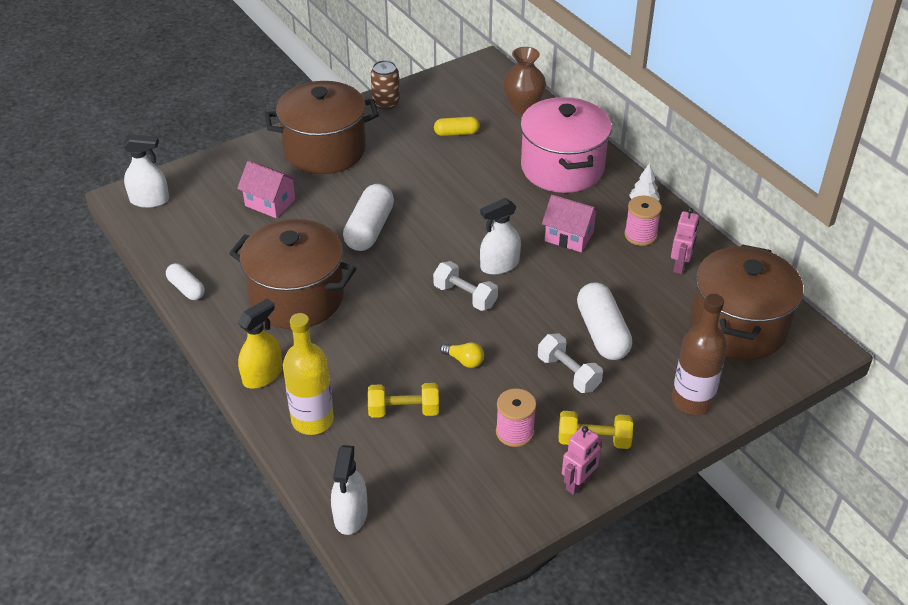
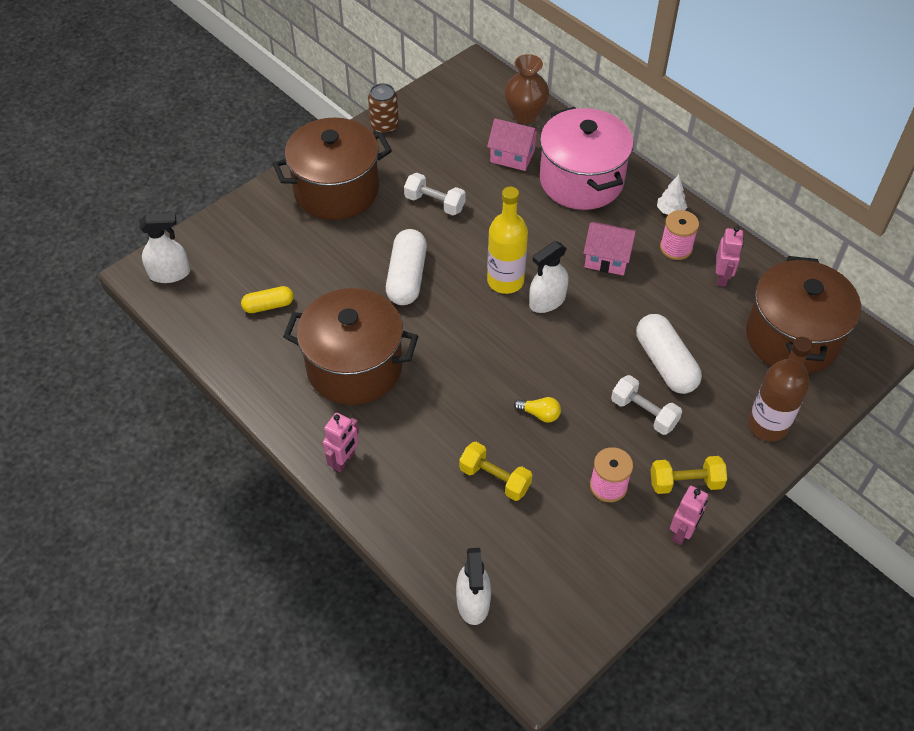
camera: 10 degrees left, 10 degrees up
white capsule [166,263,205,300] -> none
pink house [237,161,298,218] -> pink house moved to [487,118,540,171]
yellow spray bottle [238,298,283,389] -> pink robot [323,413,359,472]
yellow bottle [283,313,334,435] -> yellow bottle moved to [487,187,528,294]
yellow dumbbell [368,383,439,418] -> yellow dumbbell turned 45 degrees clockwise [459,442,532,501]
white dumbbell [433,261,498,311] -> white dumbbell moved to [404,173,466,215]
yellow capsule [434,117,479,136] -> yellow capsule moved to [241,286,294,313]

